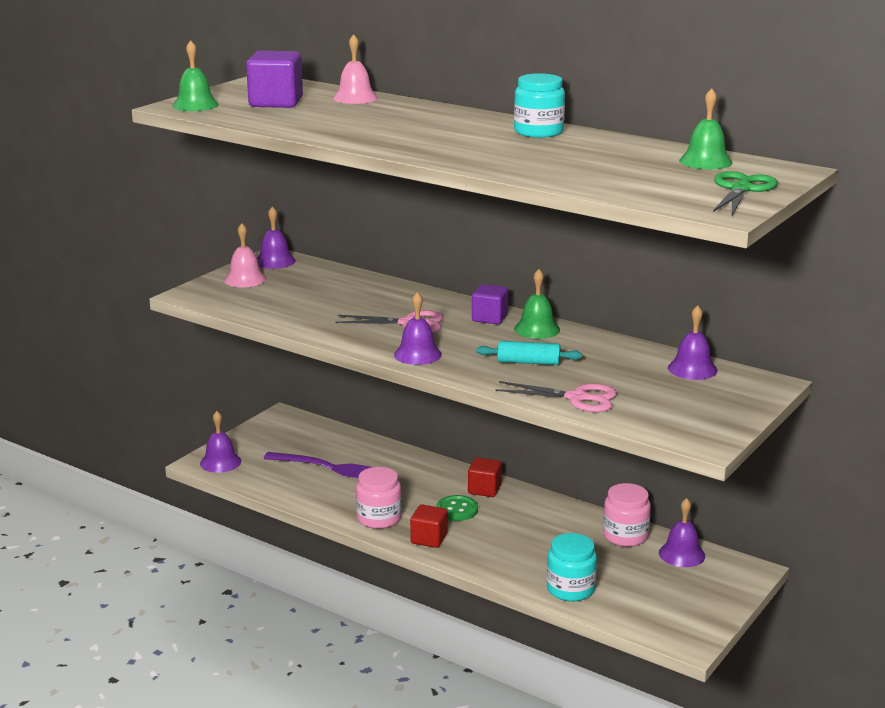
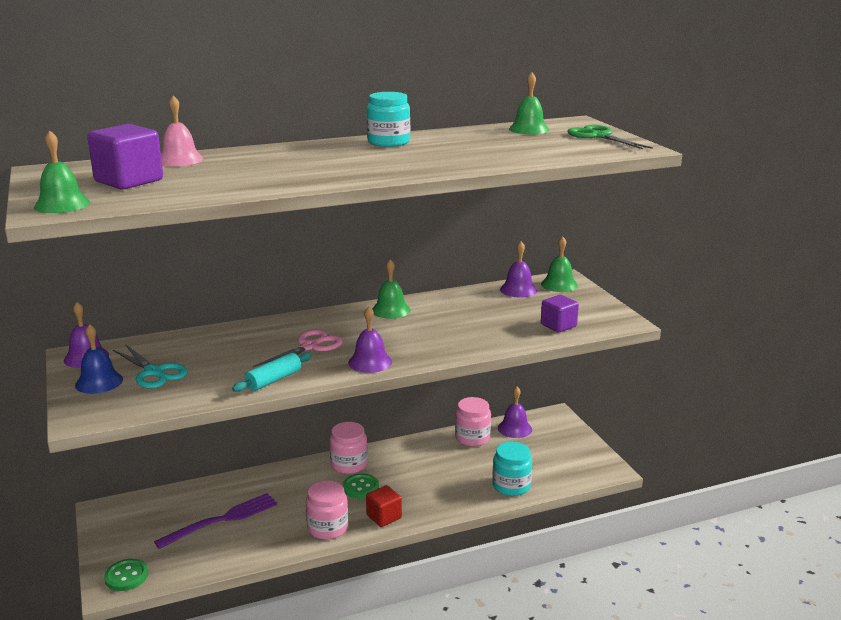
camera: 55 degrees left, 0 degrees up
purple bell [200,411,241,473] -> green button [104,559,148,591]
pink bell [224,223,267,287] -> blue bell [75,324,123,394]
red cube [468,457,502,497] -> pink jar [330,422,368,474]
purple cube [472,284,508,324] -> purple cube moved to [541,295,579,332]
turquoise rolling pin [476,341,582,365] -> turquoise rolling pin moved to [232,352,312,392]
pink scissors [495,381,617,412] -> none
none -> turquoise scissors [113,344,188,389]
none -> green bell [541,236,578,292]

